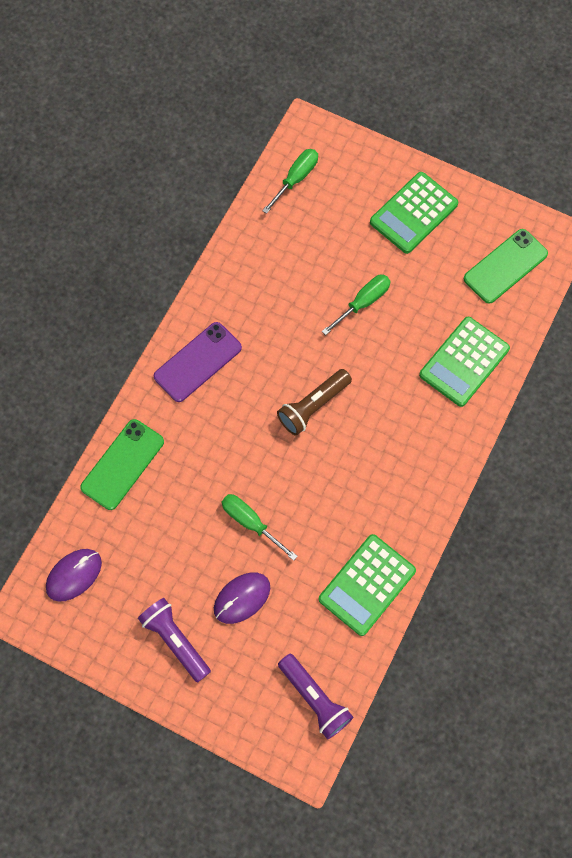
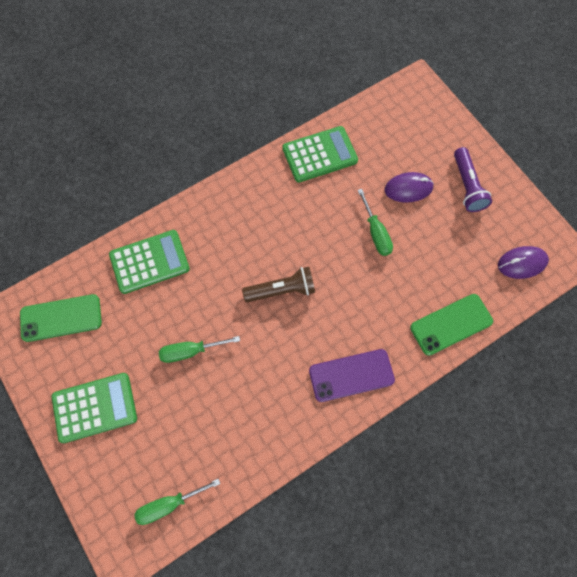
camera: 150 degrees left, 0 degrees up
purple flashlight [278,654,353,739] -> none

